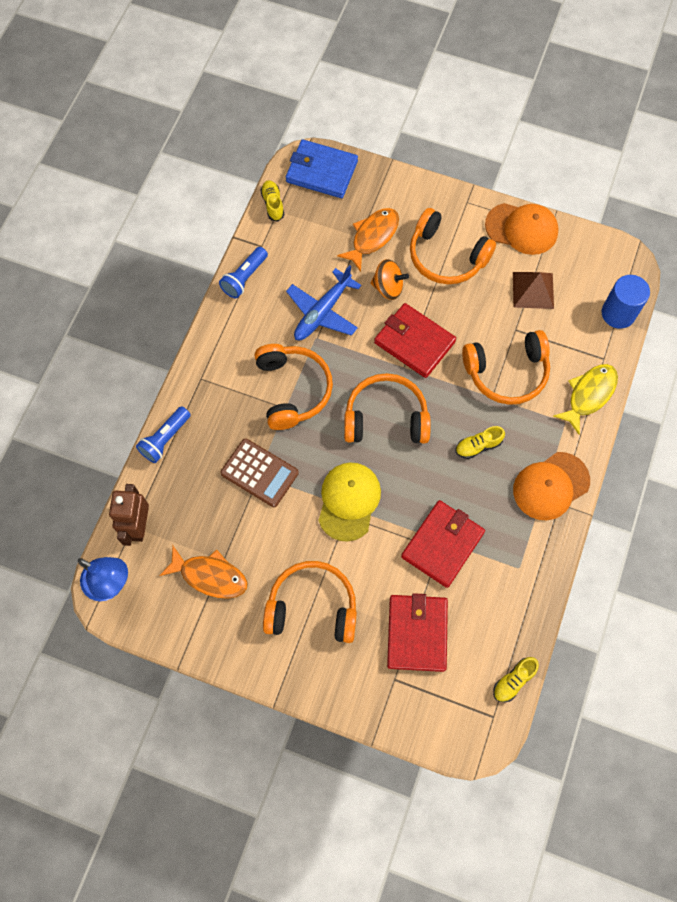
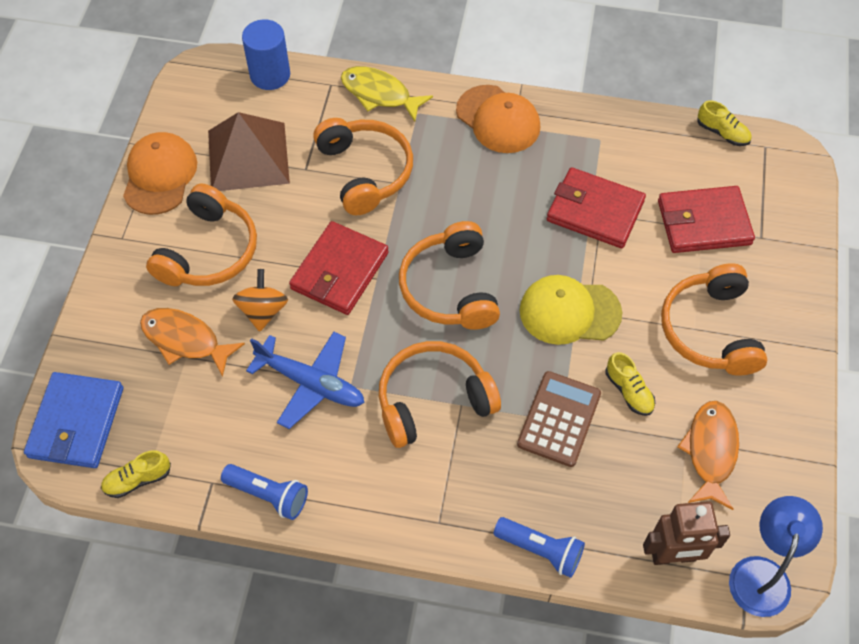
camera: 100 degrees left, 10 degrees down
yellow shoe [455,426,505,459] -> yellow shoe moved to [606,352,655,416]
brown pyramid [513,272,554,309] -> brown pyramid [208,112,290,191], size x1.54

